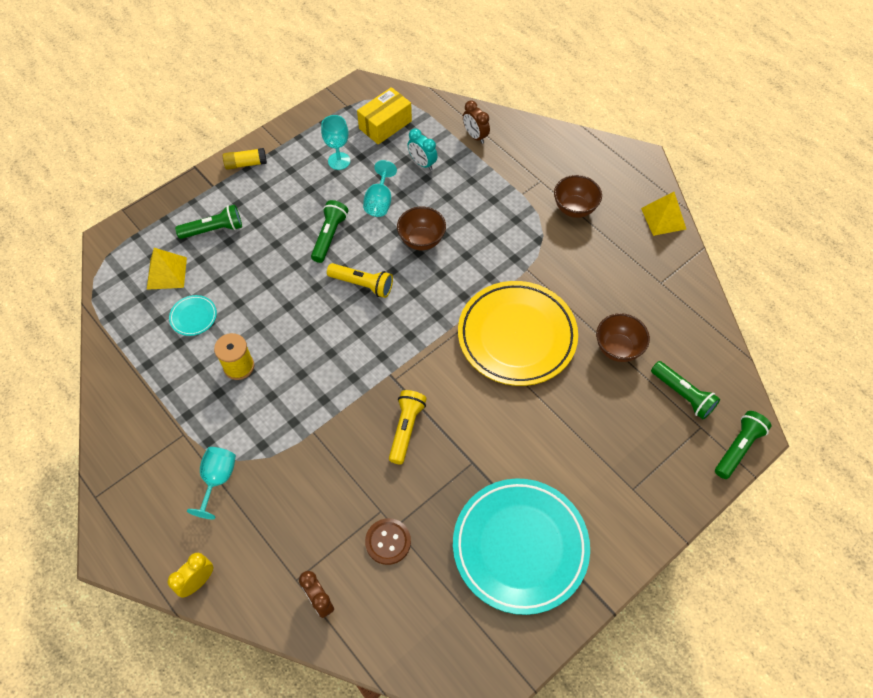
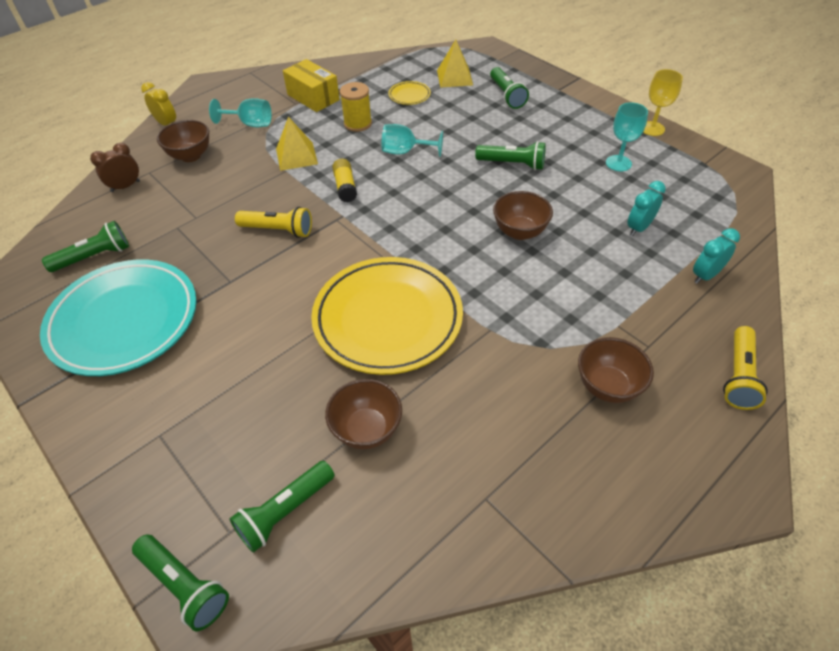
camera: 90 degrees right, 10 degrees down
turquoise plate [169,295,217,336] -> yellow plate [388,81,431,105]
yellow glue stick [223,148,267,170] -> yellow glue stick moved to [332,158,357,202]
yellow flashlight [327,263,393,298] -> yellow flashlight moved to [723,326,768,410]
yellow box [357,87,412,145] -> yellow box moved to [283,59,340,112]
turquoise goblet [363,160,397,217] -> turquoise goblet moved to [382,124,443,157]
brown button [365,518,411,565] -> none
brown clock [463,100,490,144] -> turquoise clock [693,228,740,284]
yellow pyramid [641,192,686,236] -> yellow pyramid moved to [276,117,318,171]
none -> green flashlight [42,221,129,272]
none -> brown bowl [157,120,209,162]
none -> yellow goblet [643,69,683,136]

